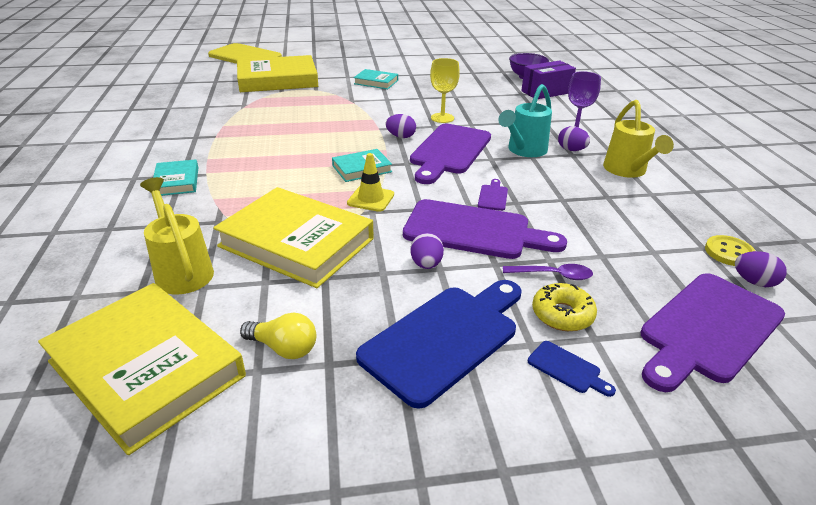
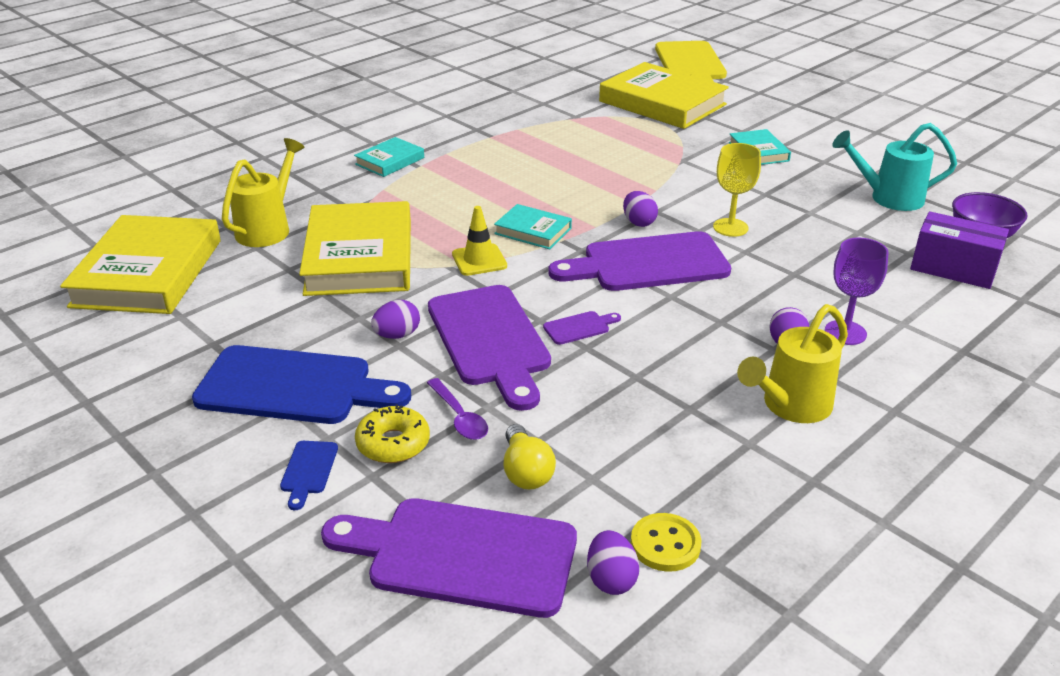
camera: 55 degrees right, 0 degrees up
yellow light bulb [240,312,316,359] -> yellow light bulb moved to [503,424,556,490]
turquoise watering can [498,84,552,157] -> turquoise watering can moved to [832,123,957,211]

